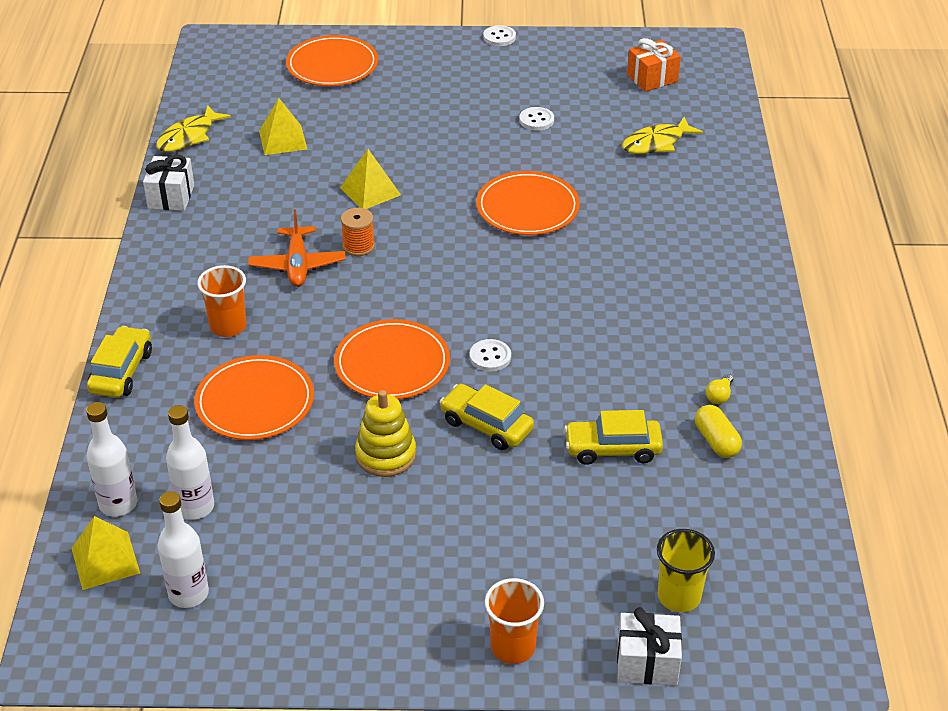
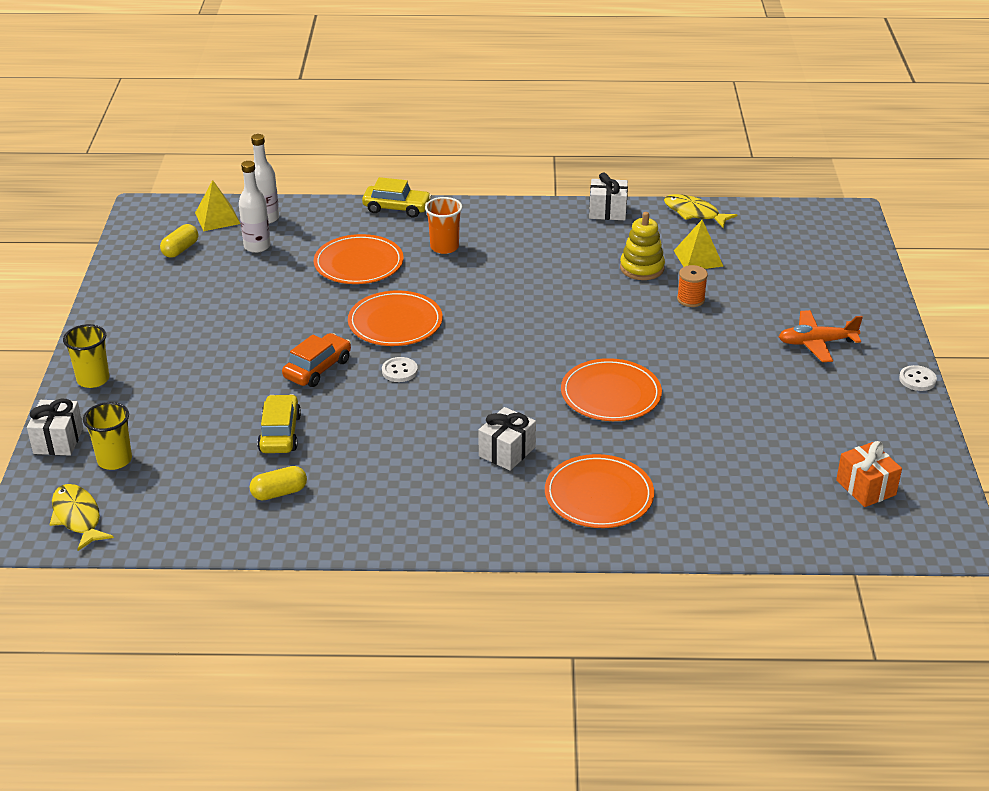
camera: 90 degrees right, 5 degrees down
white bottle [157,491,209,608] -> yellow capsule [160,224,198,258]
orange plane [248,210,346,287] -> orange plane moved to [779,310,863,362]
orange plate [286,35,378,86] -> orange plate moved to [545,454,654,528]
yellow pyramid [340,149,401,209] -> none
orange spool [341,208,375,256] -> orange spool moved to [677,265,708,307]
yellow stacking toy [355,390,416,477] -> yellow stacking toy moved to [620,212,665,280]
yellow car [440,384,534,450] -> orange car [282,333,351,387]
orange cup [485,578,544,664] -> yellow cup [63,324,110,388]
white button [519,107,554,131] -> none
yellow fish [622,117,703,154] -> yellow fish moved to [50,484,114,551]
yellow light bulb [706,374,733,404] -> none
none -> white gift [478,407,536,471]

